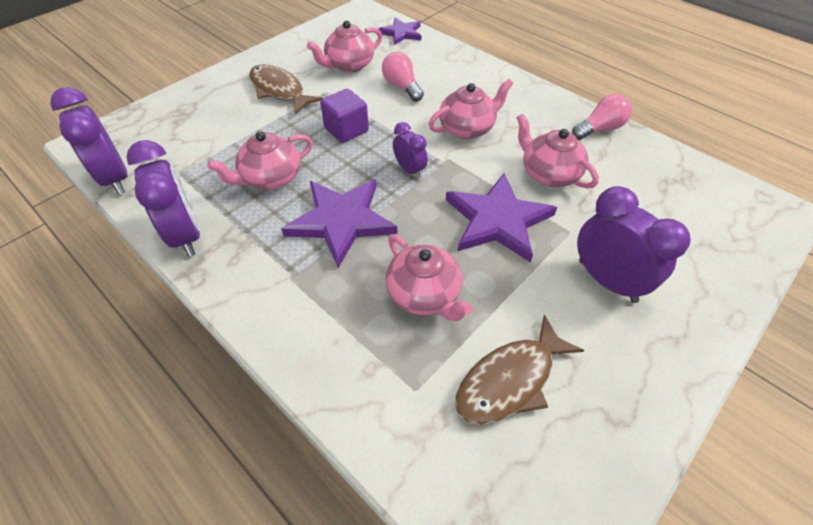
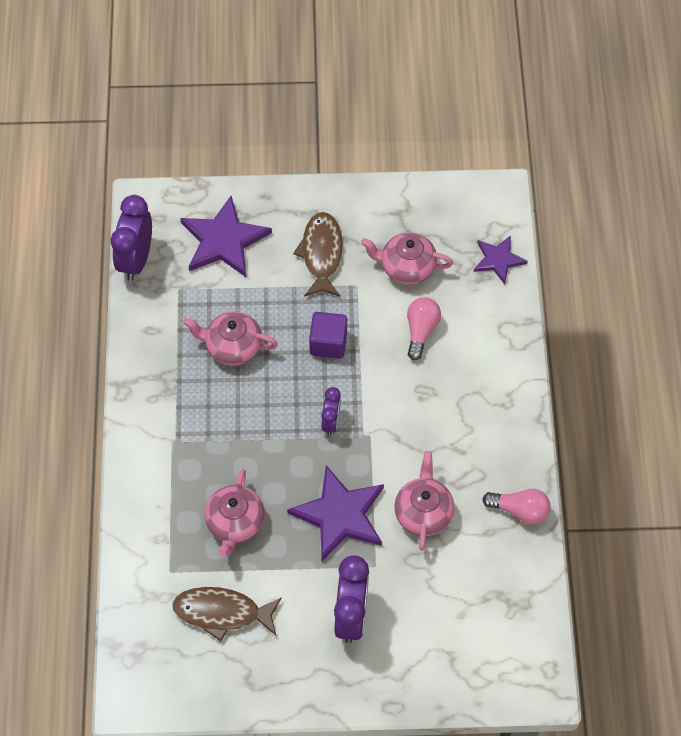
camera: 45 degrees right, 10 degrees up
purple clock [126,140,200,257] -> none
purple star [281,179,397,268] -> purple star moved to [180,196,272,277]
pink teapot [429,79,513,139] -> none

